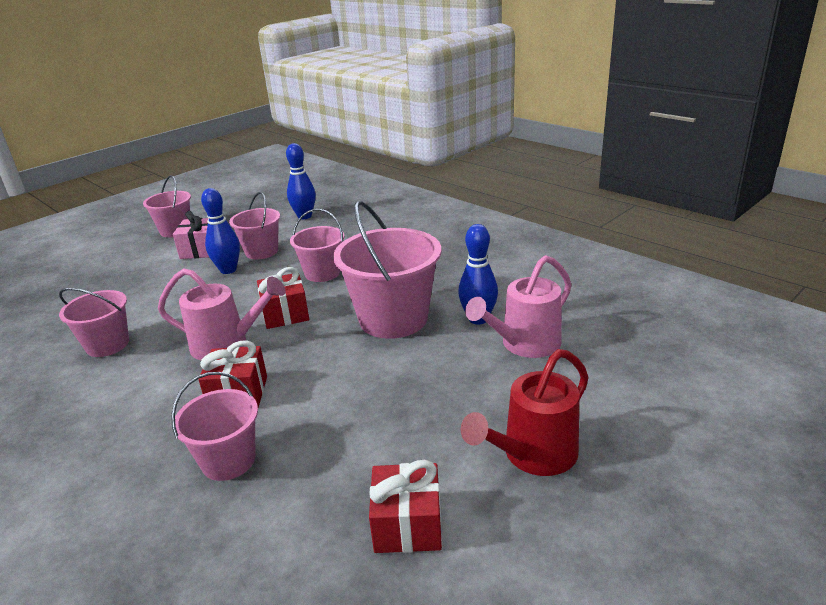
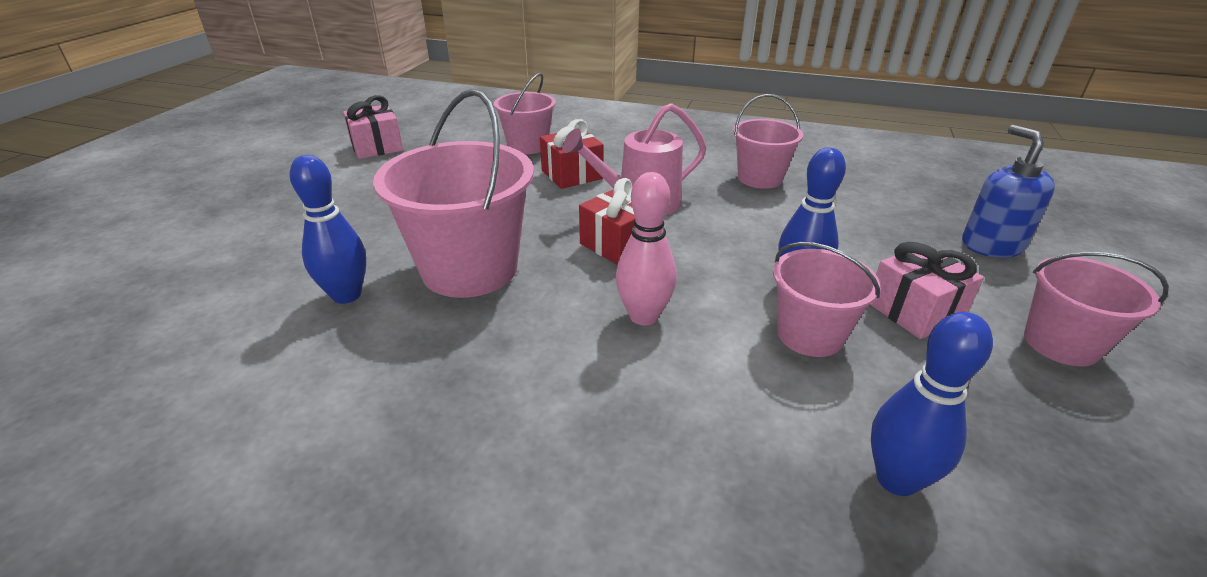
camera: 150 degrees right, 5 degrees up
pink bucket [290,209,344,282] -> pink bowling pin [616,172,677,325]
red gift [369,460,442,553] -> pink gift [343,95,403,159]
red watering can [461,349,589,476] -> none
pink watering can [465,255,572,358] -> none
none -> blue soap dispenser [962,125,1055,258]

